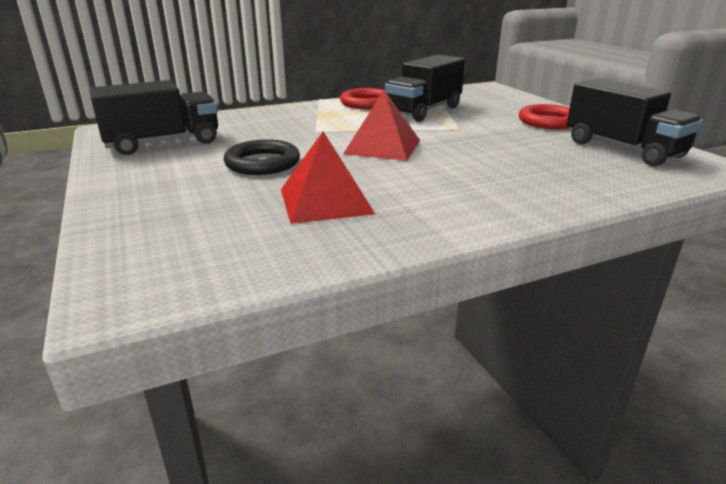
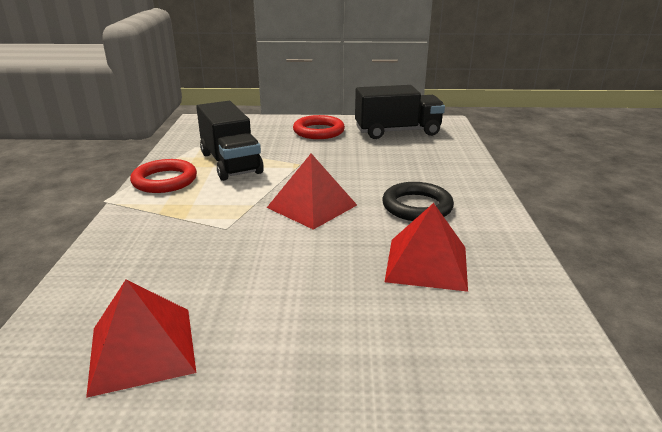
camera: 65 degrees left, 0 degrees up
black truck [90,80,218,155] -> red pyramid [86,279,196,398]
black ring [223,139,300,175] -> black ring moved to [382,182,454,221]

